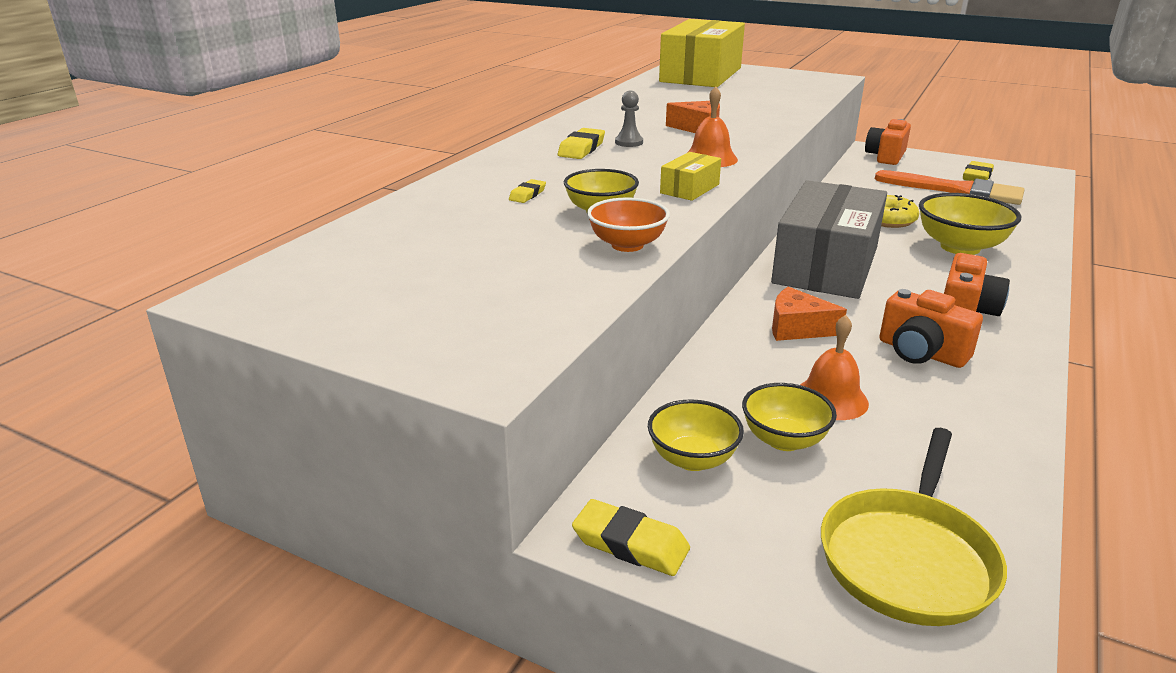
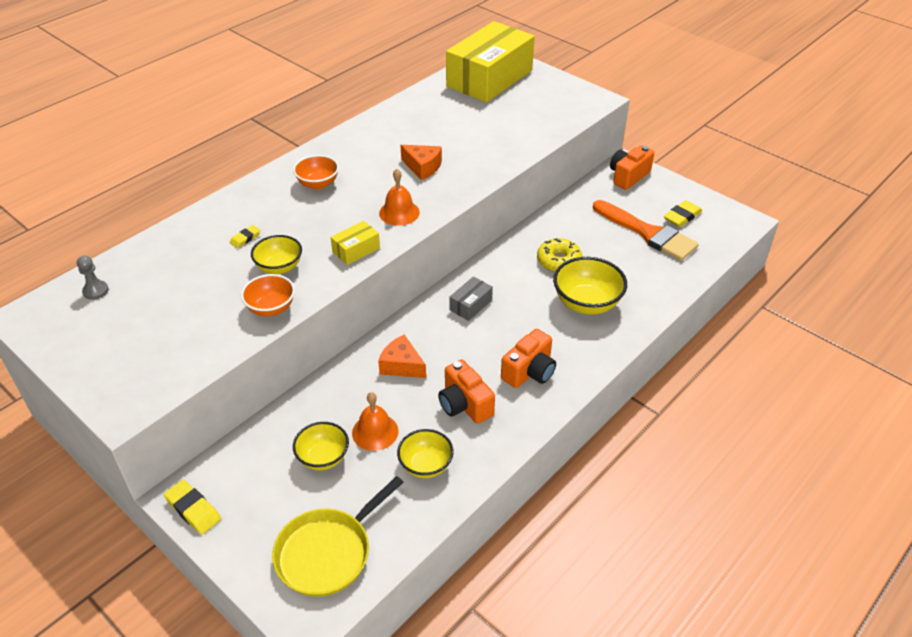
camera: 15 degrees right, 15 degrees up
yellow eraser [558,128,605,159] -> orange bowl [293,155,339,189]
grey pawn [615,91,643,147] -> grey pawn moved to [77,256,109,300]
yellow bowl [648,399,744,471] -> yellow bowl moved to [397,429,454,478]
grey box [771,180,887,299] -> grey box [449,277,493,321], size x0.40

